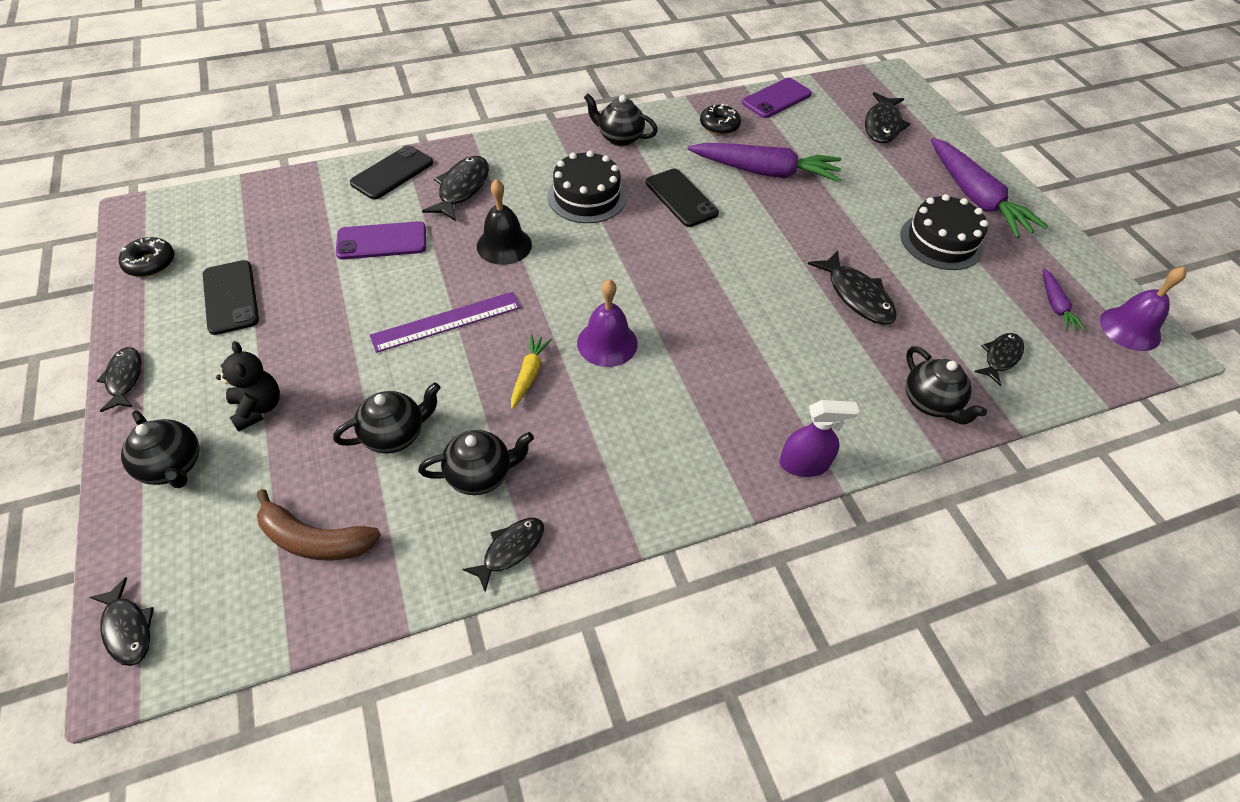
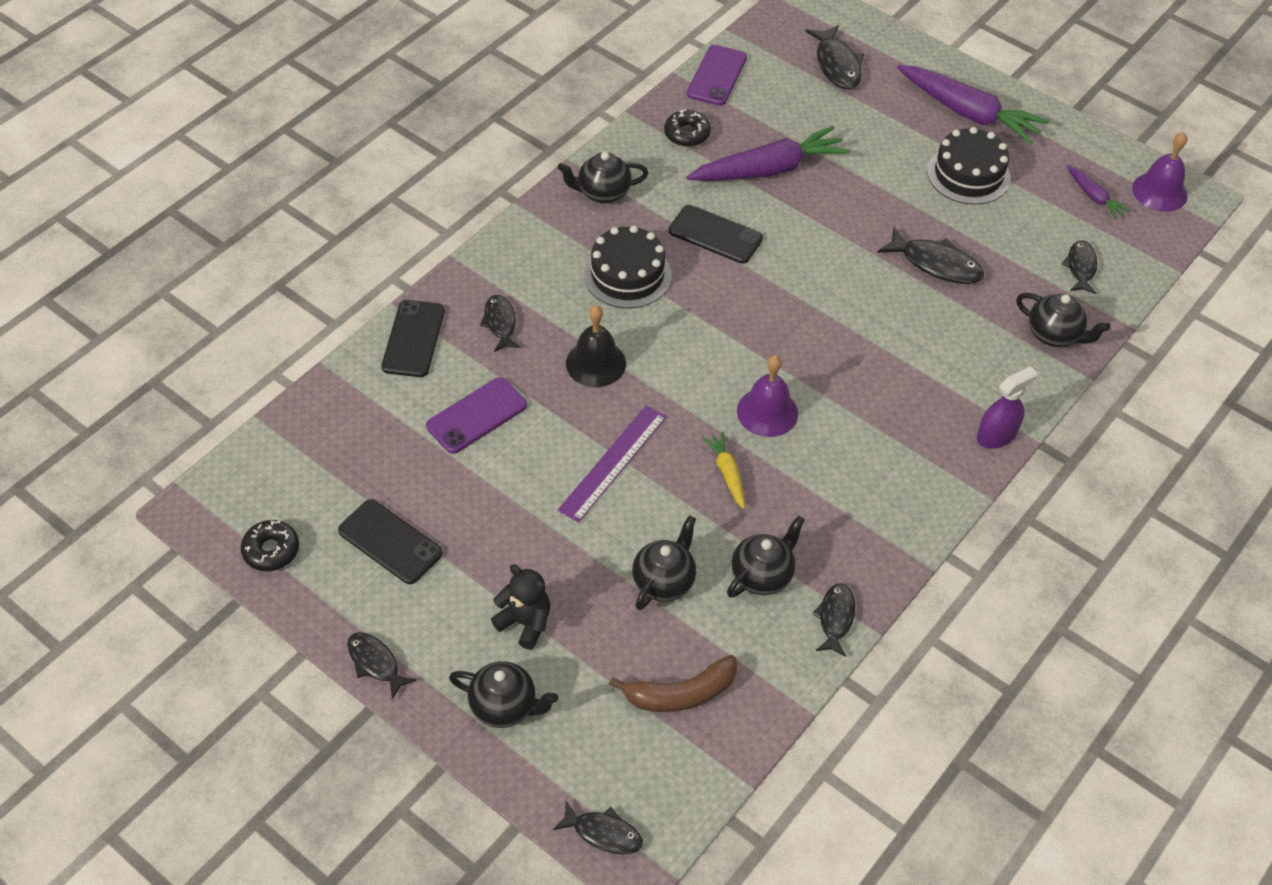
camera: 30 degrees left, 0 degrees up
black fish [422,156,489,221] -> black fish [480,295,521,352], size x0.65

